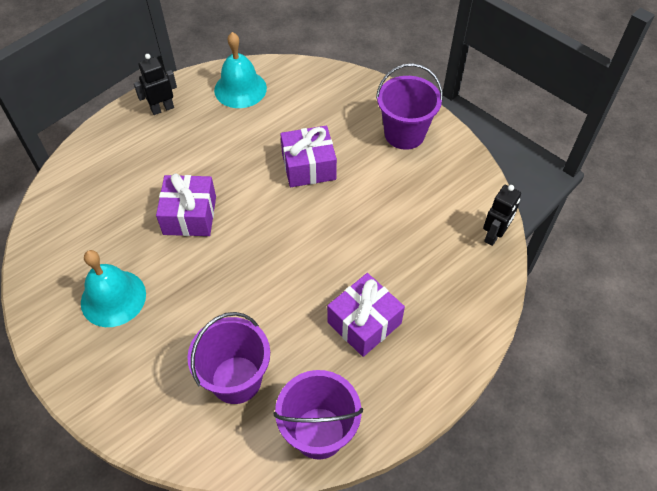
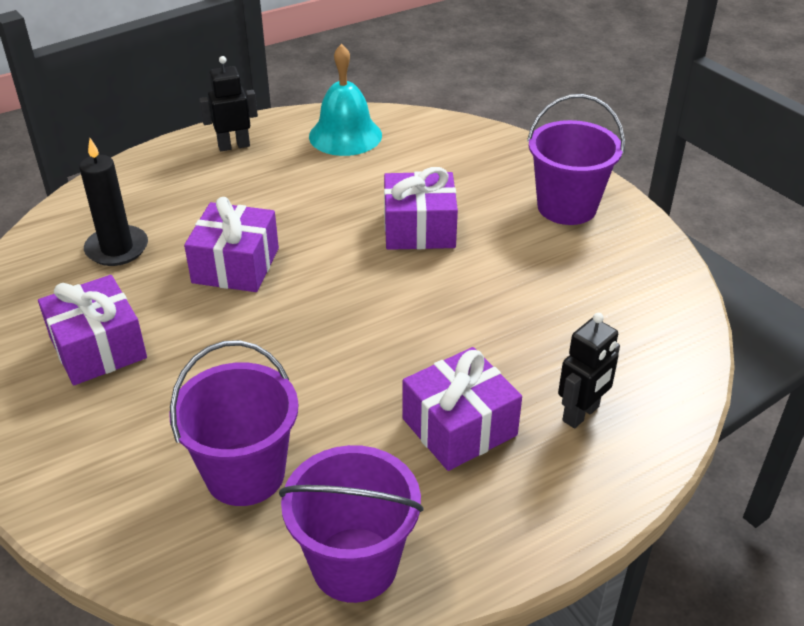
camera: 10 degrees right, 15 degrees down
turquoise bell [81,250,146,327] -> purple gift [38,275,147,385]
black robot [483,185,521,246] -> black robot moved to [558,313,620,429]
none -> black candle [79,138,148,266]

